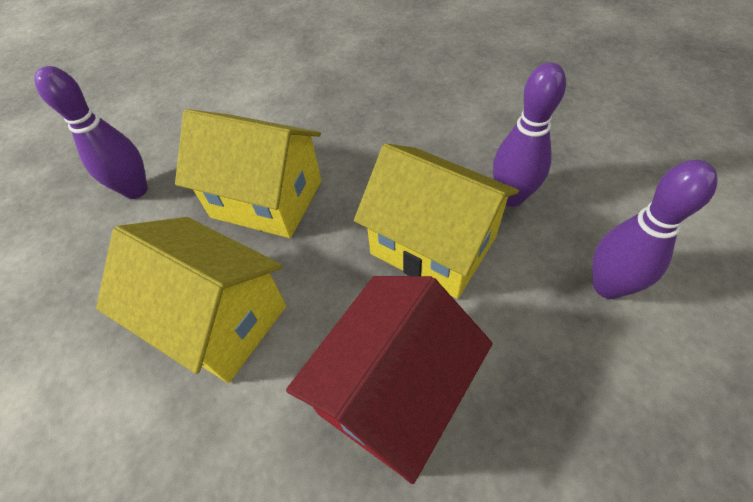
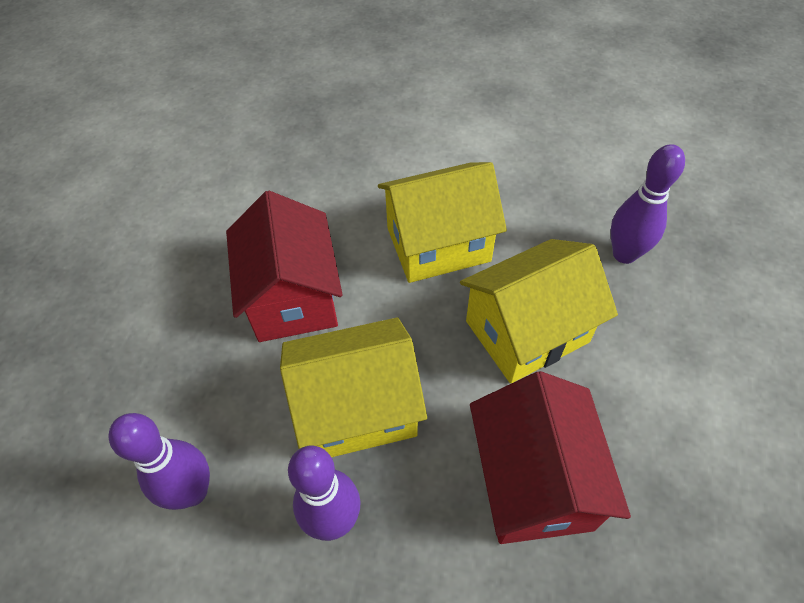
camera: 130 degrees right, 0 degrees up
none -> red house [470,371,631,544]

